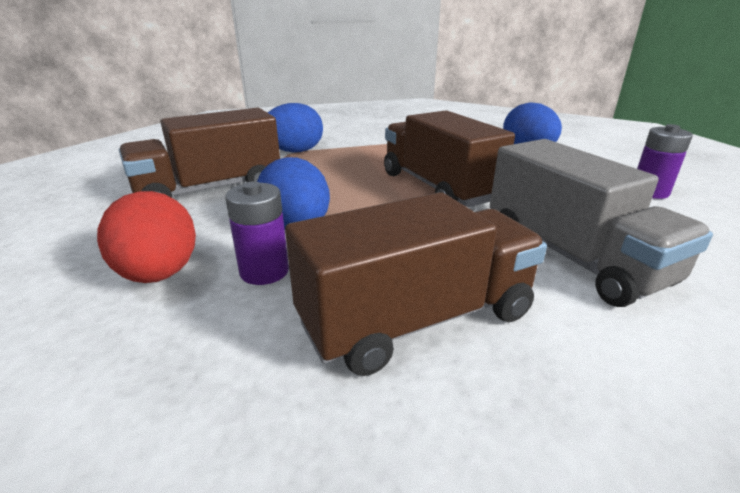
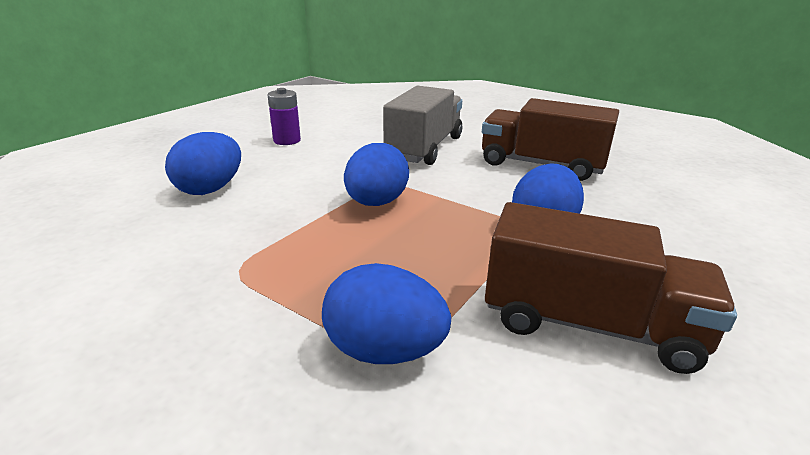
camera: 130 degrees left, 0 degrees up
red egg [97,191,196,283] -> none
purple battery [225,181,289,285] -> none
brown truck [384,110,515,207] -> blue egg [344,143,409,206]

